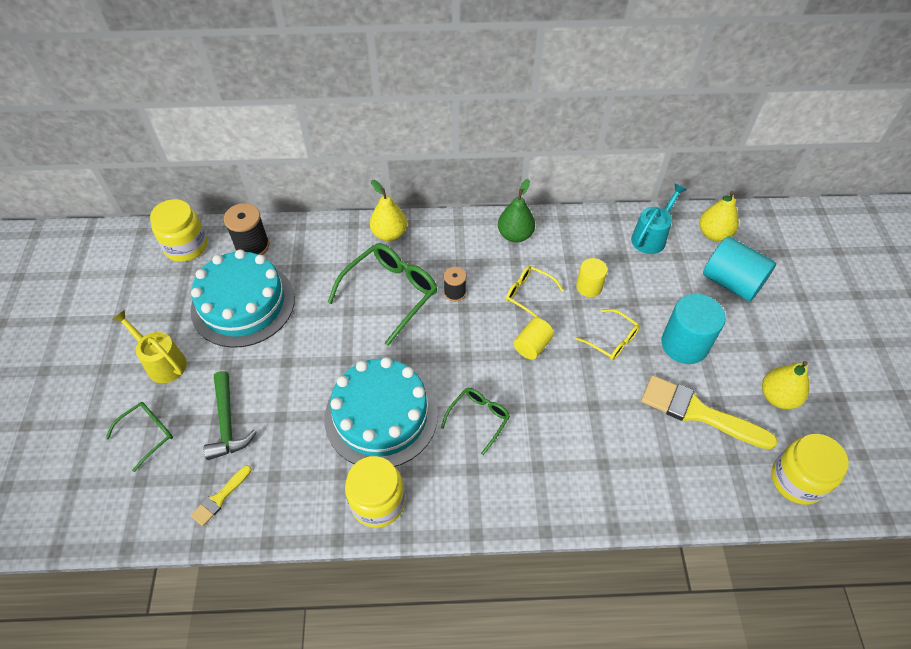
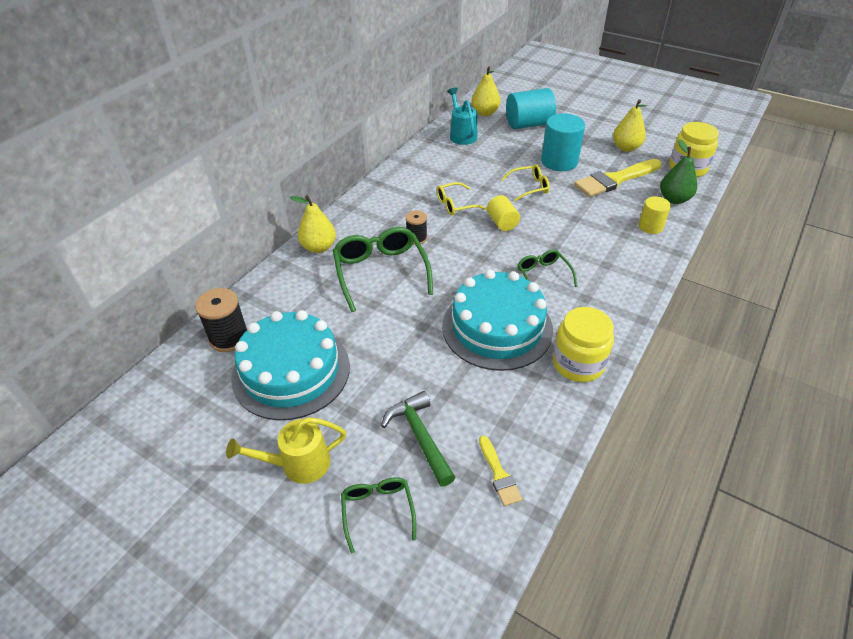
camera: 55 degrees left, 10 degrees down
yellow jar [150,199,207,262] -> none
green hammer [204,371,257,460] -> green hammer turned 135 degrees counterclockwise [381,391,456,487]
green pear [498,179,535,243] -> green pear moved to [660,139,697,204]
yellow cylinder [576,258,608,297] -> yellow cylinder moved to [638,196,671,234]

